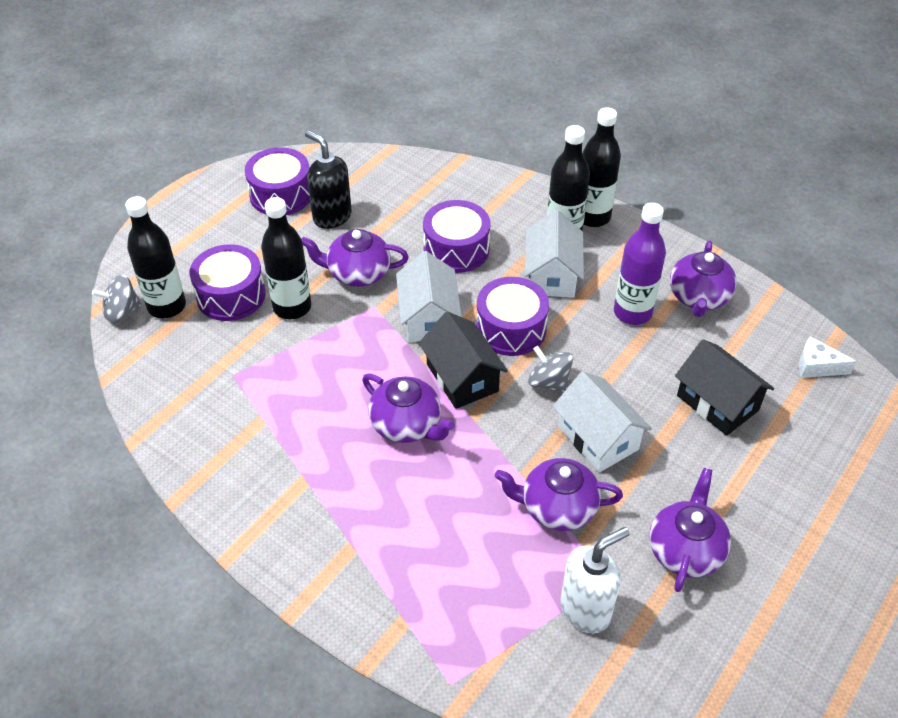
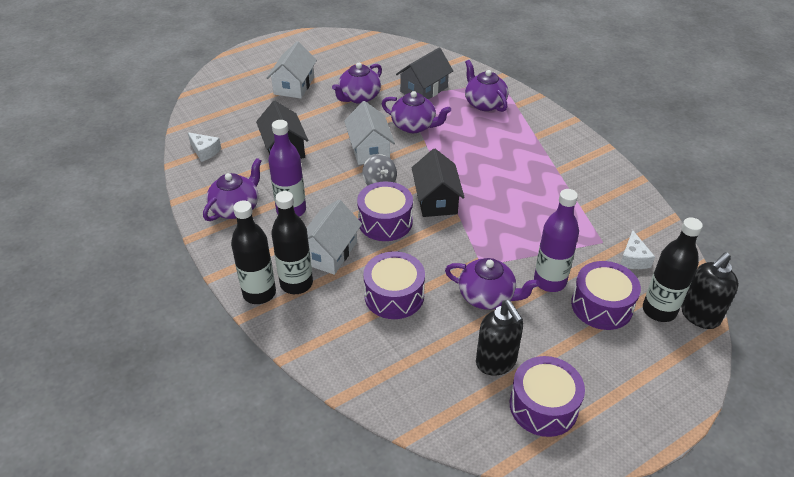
camera: 160 degrees left, 5 degrees down
grey spinning top [92,275,142,323] -> black soap dispenser [681,252,739,329]
black bottle [261,197,311,319] -> purple bottle [534,189,579,292]
purple teapot [362,373,455,443] -> purple teapot moved to [465,60,508,112]
white house [396,251,462,342] -> white house moved to [267,41,317,99]
white soap dispenser [560,527,630,633] -> grey house [396,47,453,99]
none -> white cheese [620,230,655,269]

